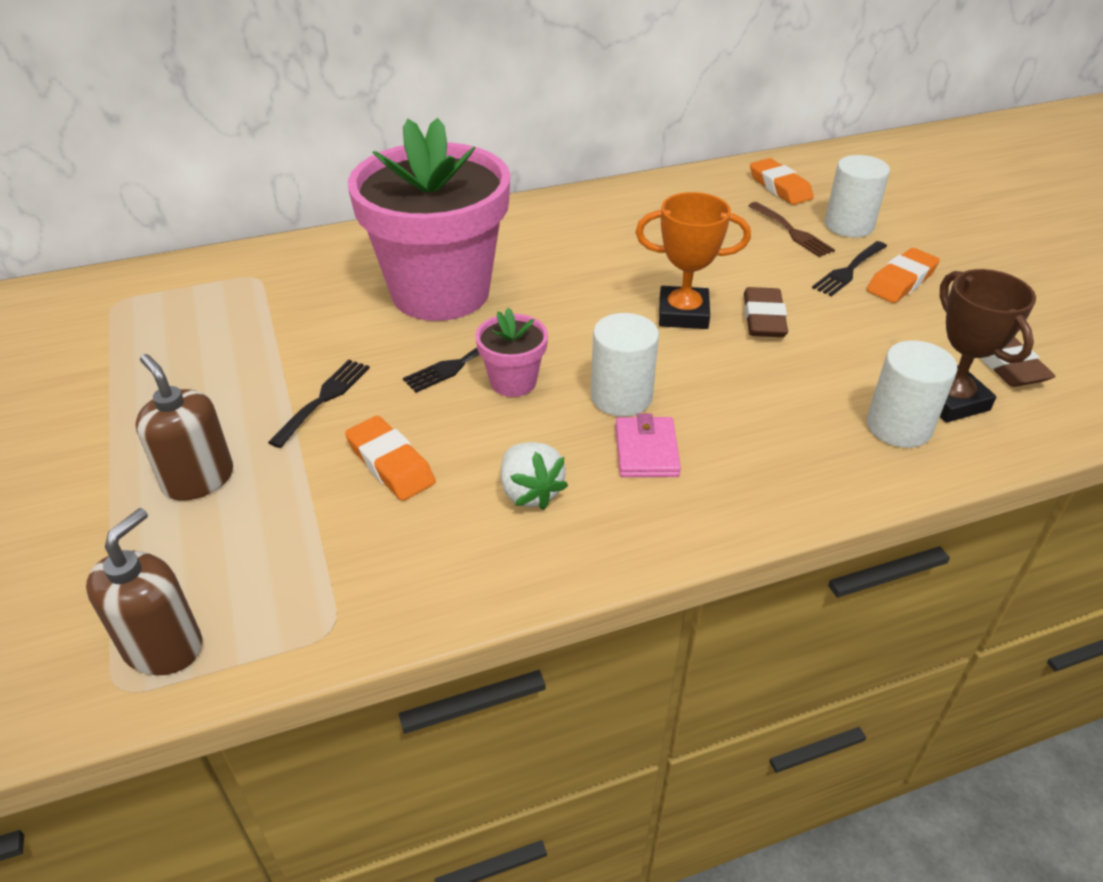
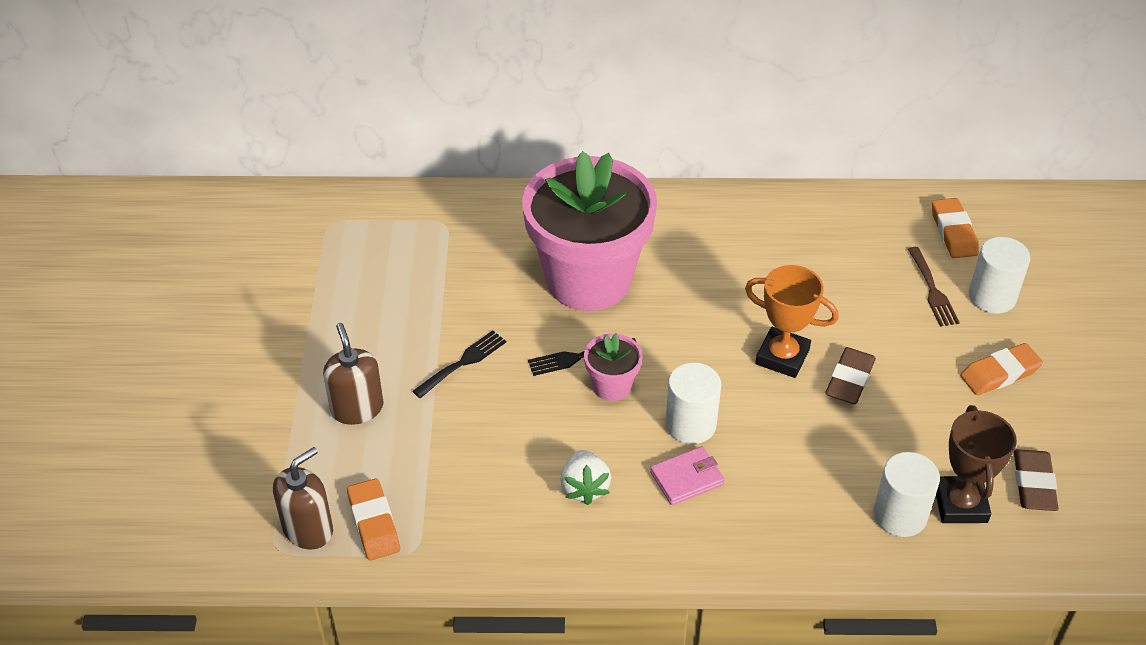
camera: 20 degrees right, 5 degrees up
orange eraser [345,416,436,501] -> orange eraser moved to [347,479,400,560]
pink wallet [616,413,681,477] -> pink wallet turned 45 degrees clockwise [650,446,725,505]
black fork [812,241,887,296] -> none

